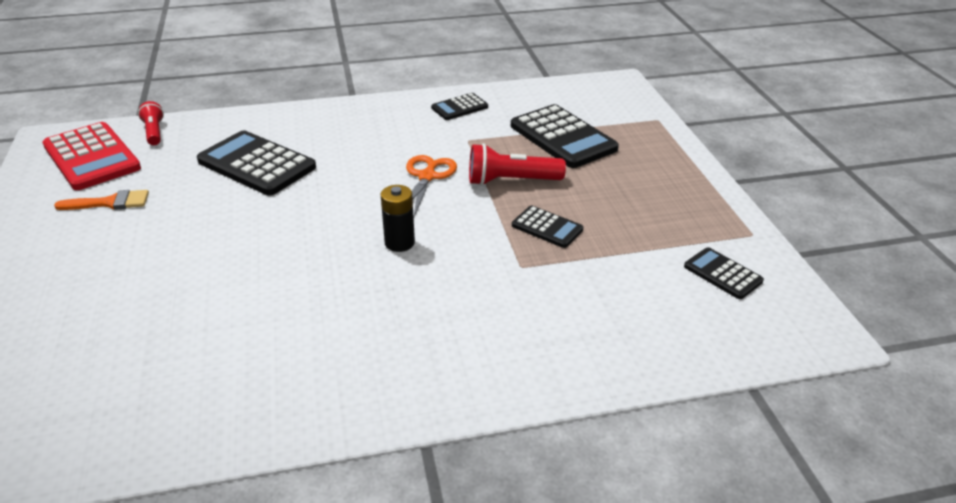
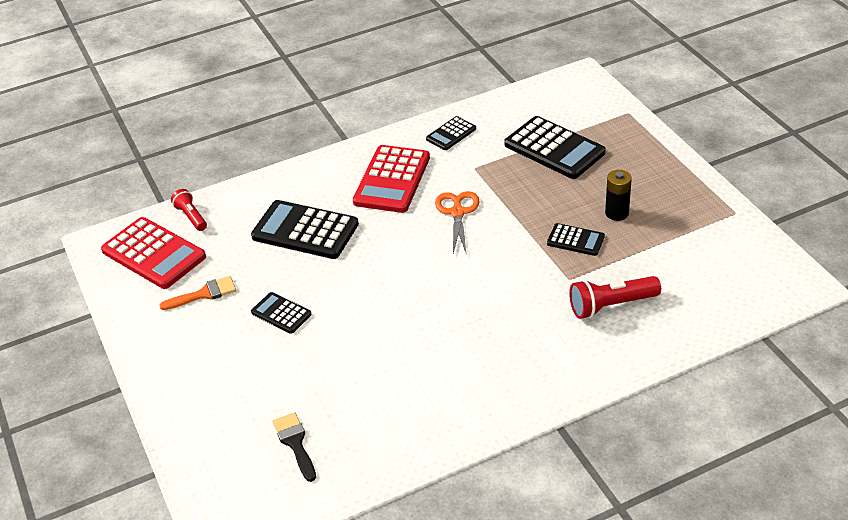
camera: 10 degrees left, 5 degrees up
black battery [381,185,415,252] -> black battery moved to [605,170,632,221]
red flashlight [469,144,566,186] -> red flashlight moved to [569,276,661,319]
black calculator [684,247,764,299] -> black calculator moved to [251,292,311,334]
none -> black brush [272,412,316,482]
none -> red calculator [353,145,430,213]

